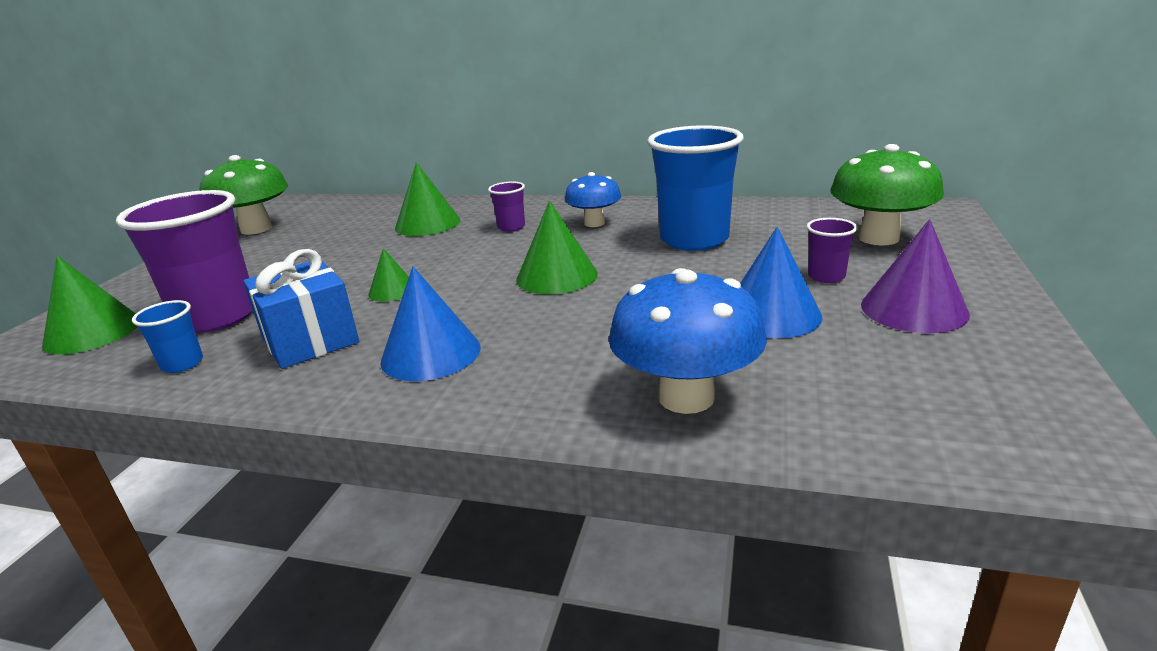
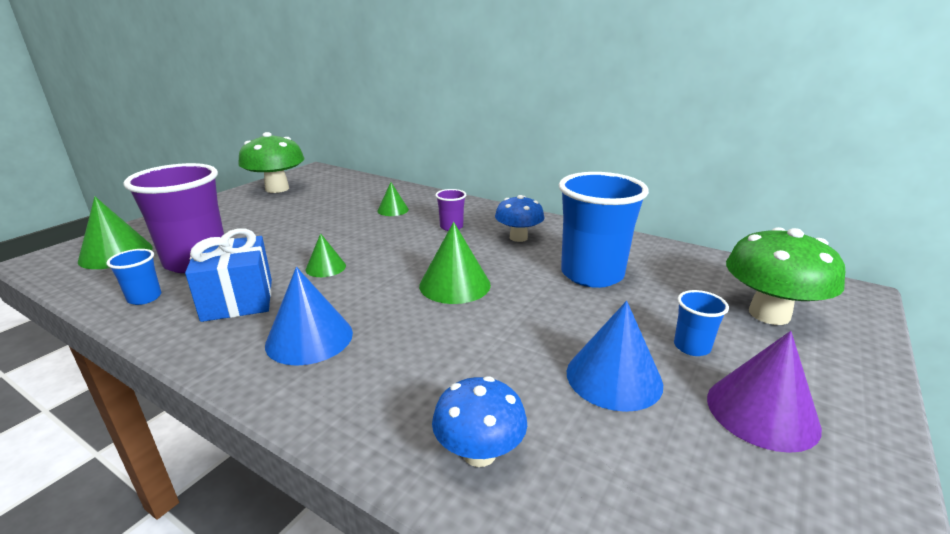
camera: 15 degrees right, 0 degrees up
green cone [395,162,461,236] -> green cone [377,182,409,216], size x0.59
blue mushroom [609,268,767,414] -> blue mushroom [432,376,527,467], size x0.64
purple cup [806,218,857,283] -> blue cup [674,290,729,356]

